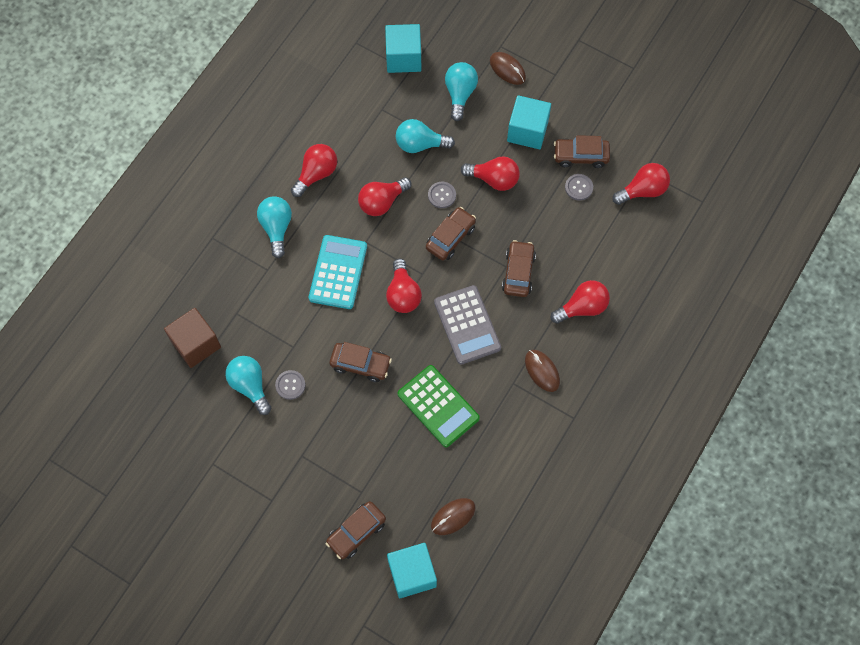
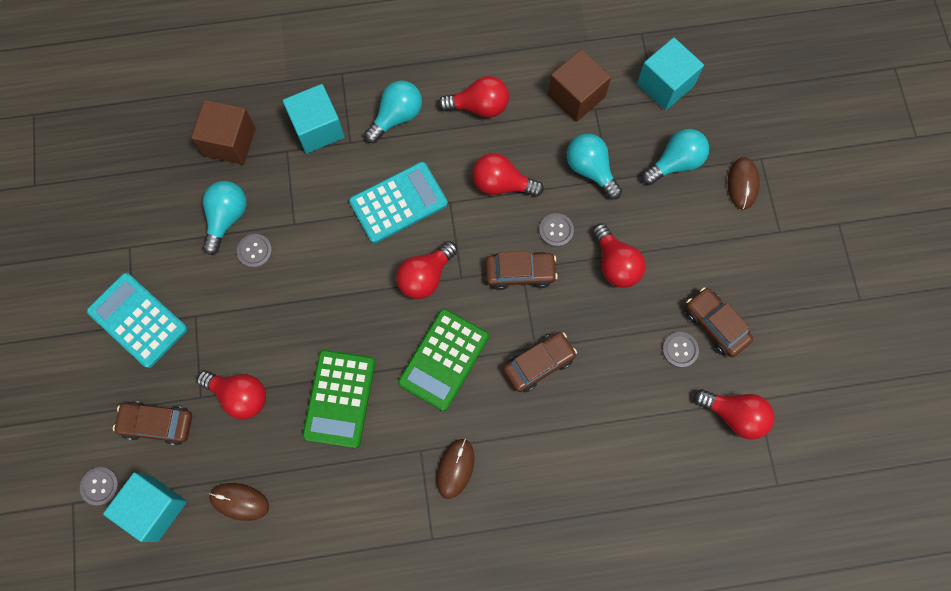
camera: 50 degrees right, 5 degrees up
brown car [330,342,392,382] -> none
grey calculator [434,285,501,365] -> green calculator [398,309,489,411]
turquoise cube [507,95,551,149] -> turquoise cube moved to [283,84,345,153]
red light bulb [551,280,610,324] -> red light bulb moved to [197,371,266,419]
none -> grey button [80,467,119,506]
none -> turquoise calculator [87,273,187,368]
none -> brown cube [548,49,611,122]

